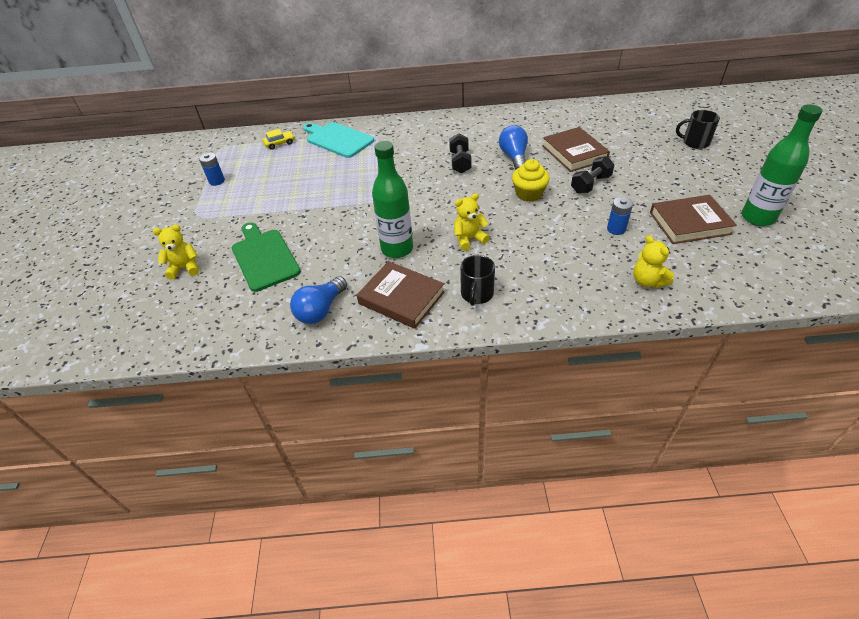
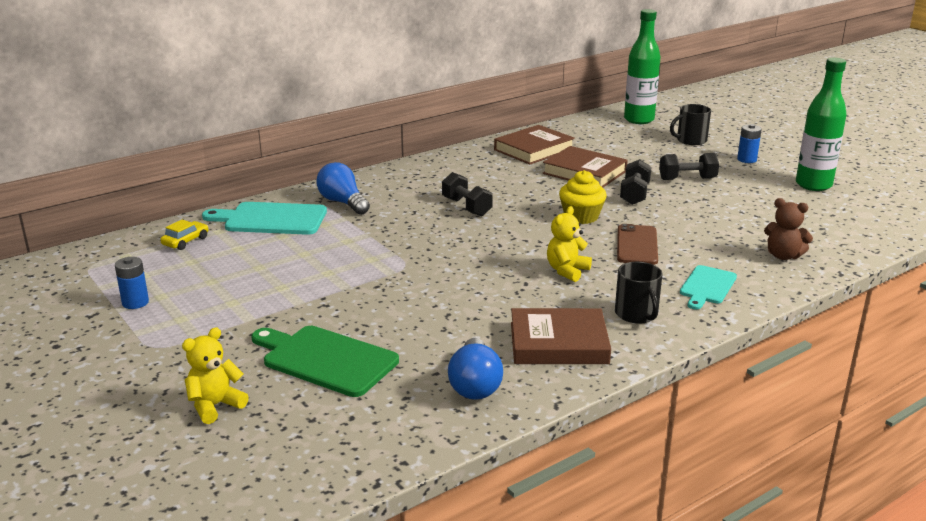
camera: 35 degrees left, 20 degrees down
green bottle [372,141,413,258] -> green bottle moved to [624,9,661,124]
blue light bulb [499,125,528,170] -> blue light bulb moved to [316,162,370,215]
blue battery [607,197,633,235] -> blue battery moved to [737,124,762,163]
yellow teddy bear [633,235,674,288] -> brown teddy bear [764,198,813,260]
brown book [650,195,737,244] -> brown book moved to [494,125,575,164]
none -> brown phone [617,224,658,265]
none -> black dumbbell [659,153,719,180]
none -> turquoise cutting board [680,265,737,310]

